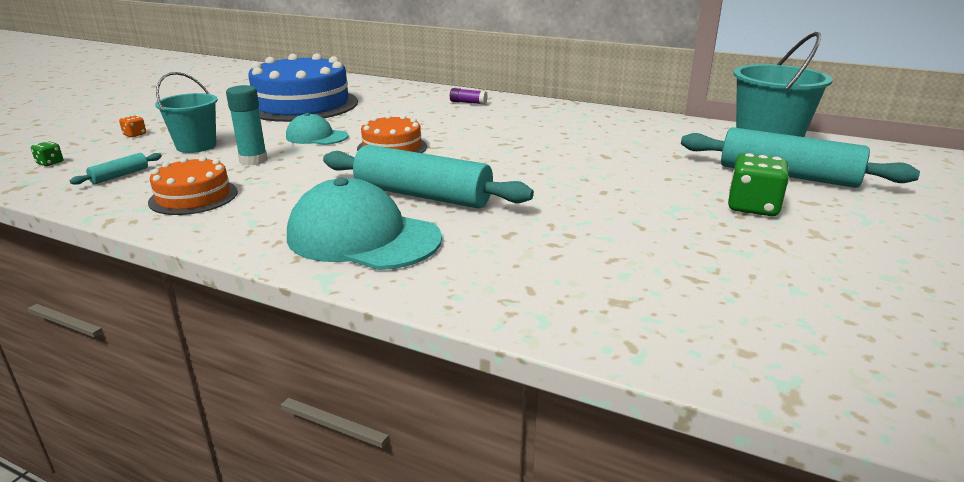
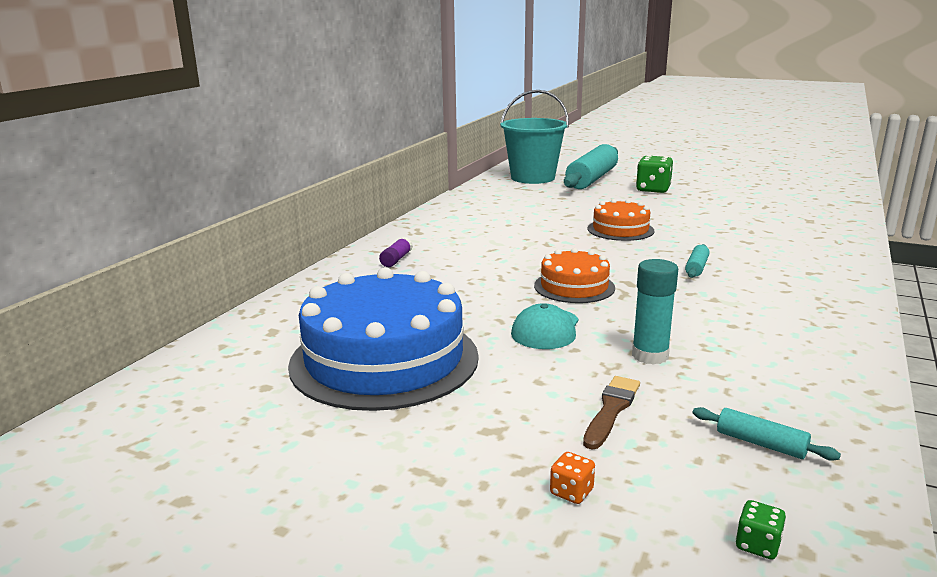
camera: 90 degrees left, 5 degrees down
orange cake [148,156,238,215] -> orange cake moved to [588,199,655,241]
turquoise bucket [155,72,218,153] -> brown brush [583,376,640,449]
turquoise cap [287,178,442,270] -> none
turquoise rolling pin [323,145,534,208] -> turquoise rolling pin [685,244,710,278], size x0.42

